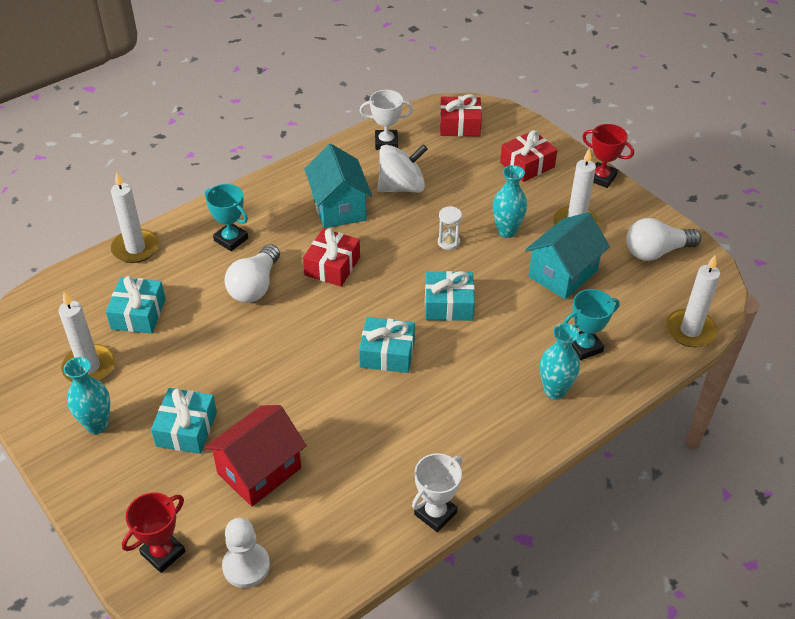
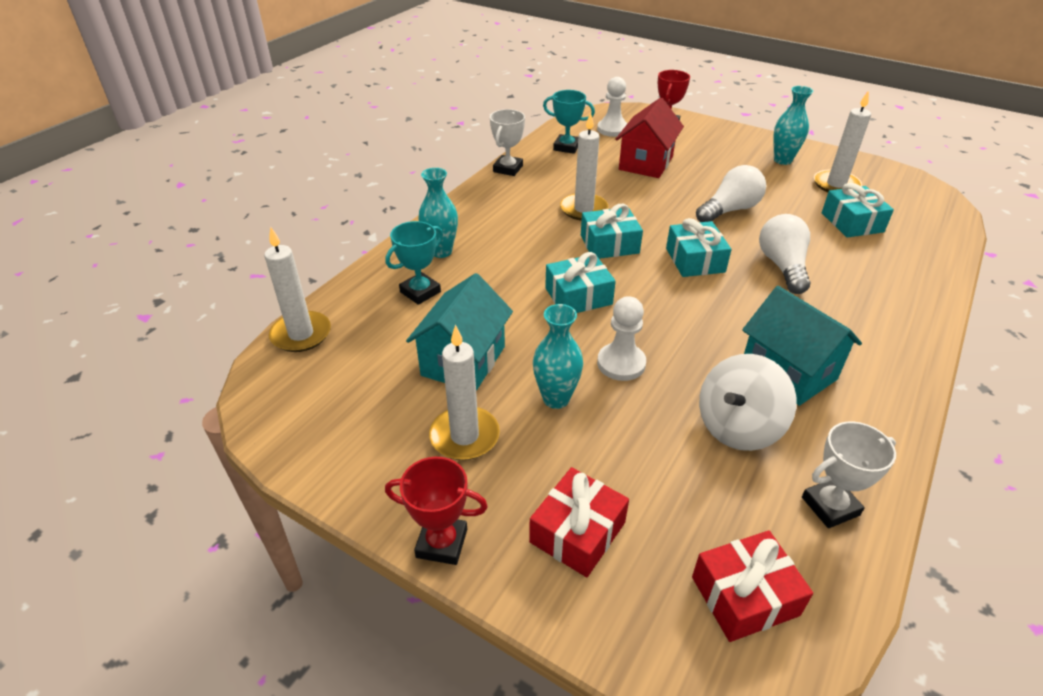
camera: 160 degrees right, 5 degrees down
white candle [111,172,159,263] -> white candle moved to [560,112,608,221]
turquoise gift [151,388,217,454] -> turquoise gift moved to [666,218,732,277]
turquoise trophy [205,184,248,251] -> turquoise trophy moved to [543,90,595,154]
red gift [303,228,360,287] -> none
white hourglass [438,206,462,250] -> white pawn [597,296,646,381]
white light bulb [626,218,701,261] -> white light bulb moved to [696,165,766,222]

